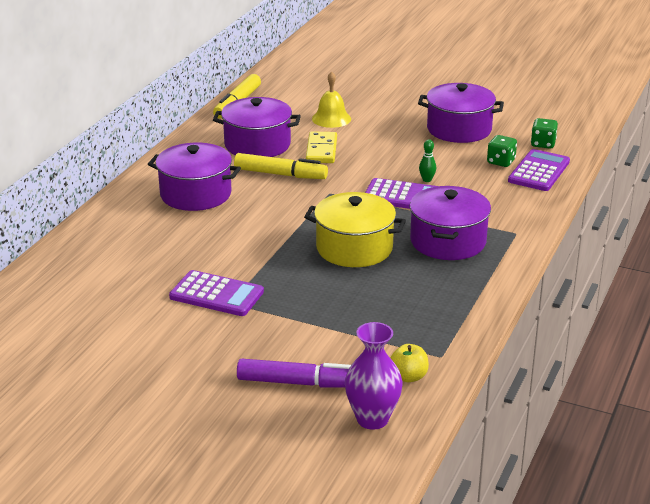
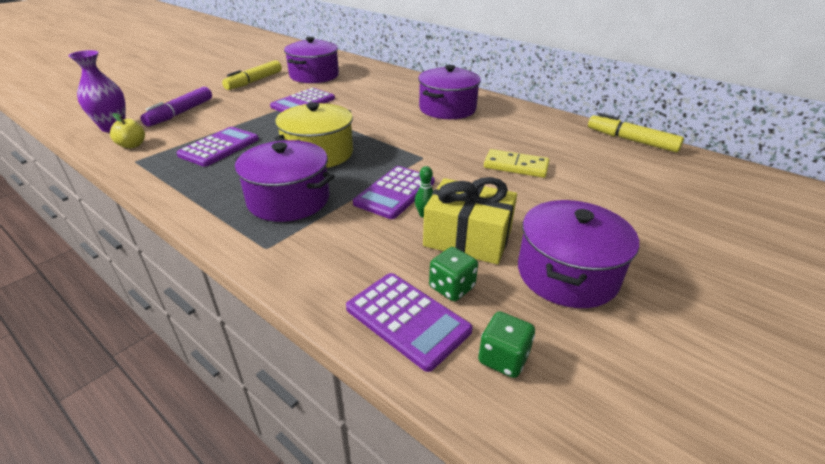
camera: 105 degrees right, 5 degrees up
purple pot [213,97,301,157] -> purple pot moved to [284,37,339,83]
yellow marker [234,153,328,179] -> yellow marker moved to [222,60,282,90]
yellow bell [312,71,351,128] -> none
none -> purple calculator [176,127,259,167]
none -> yellow gift [423,177,517,264]

